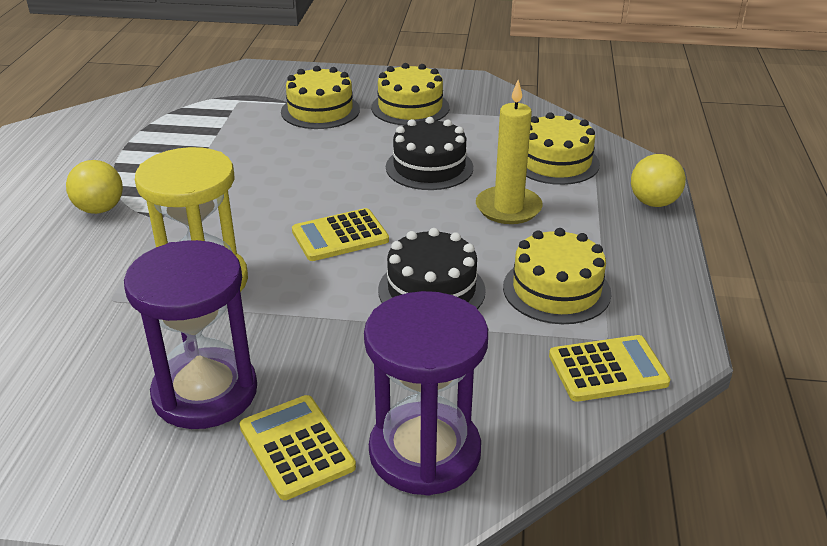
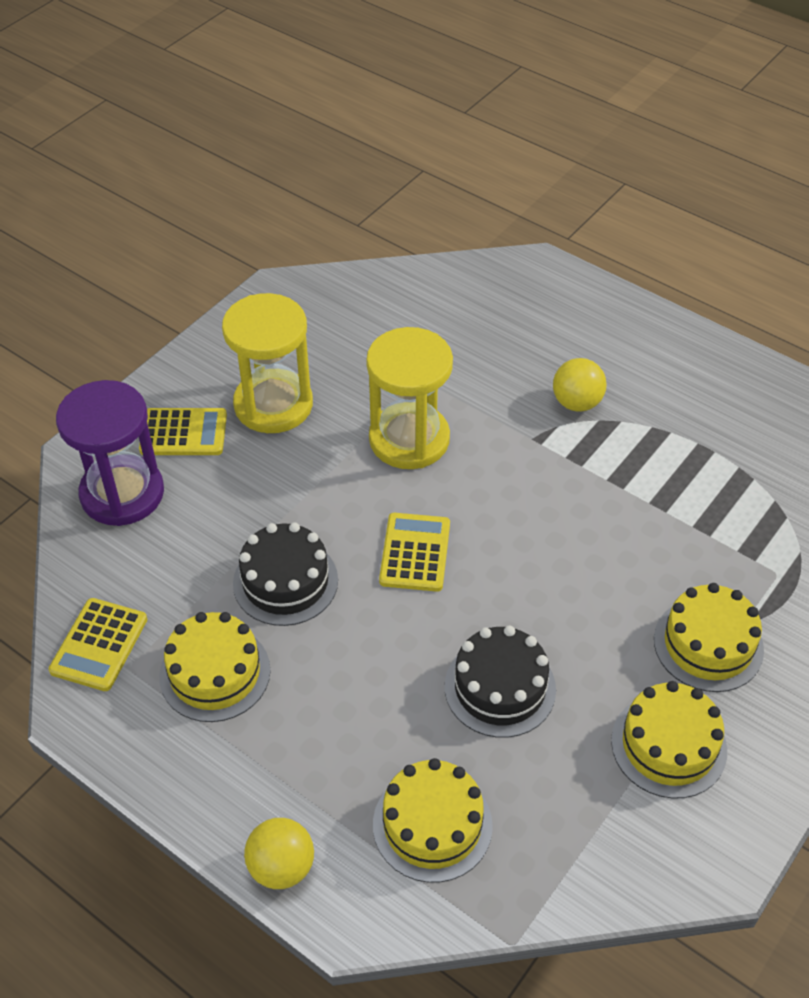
camera: 120 degrees right, 15 degrees up
purple hourglass [124,240,257,429] -> yellow hourglass [222,293,313,433]
yellow candle [476,80,543,224] -> none

